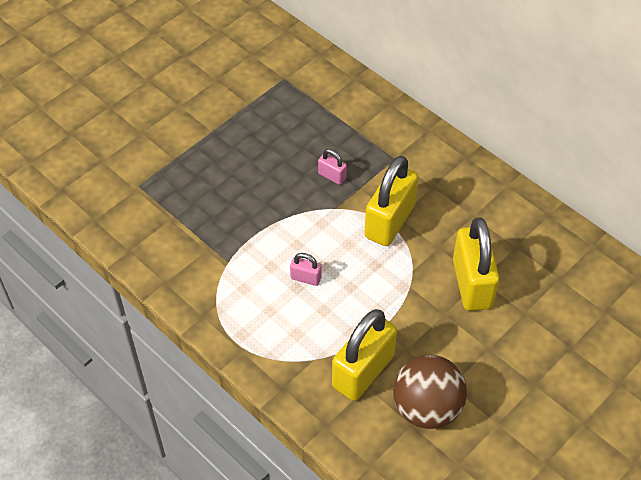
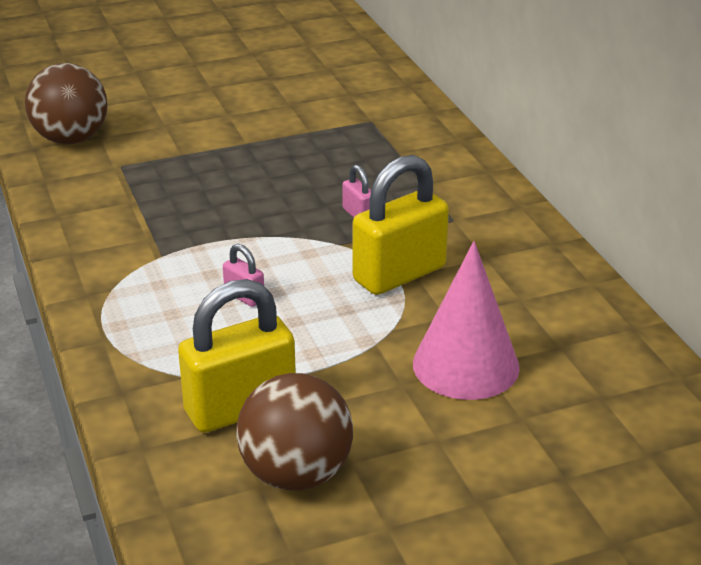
camera: 25 degrees right, 20 degrees down
yellow padlock [453,217,500,311] -> pink cone [413,241,520,400]
none -> brown ball [25,63,107,144]

